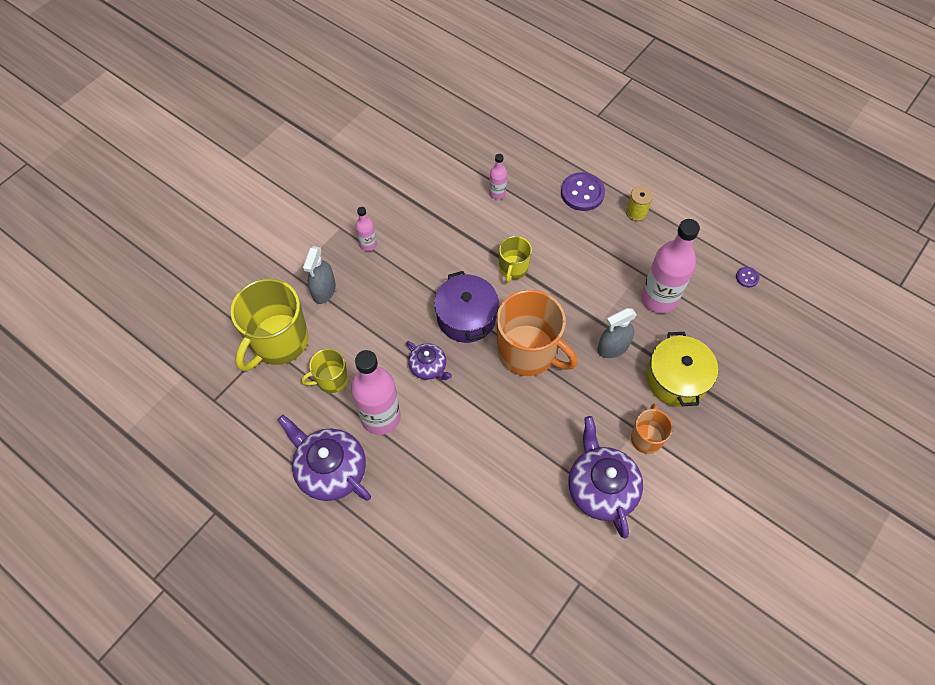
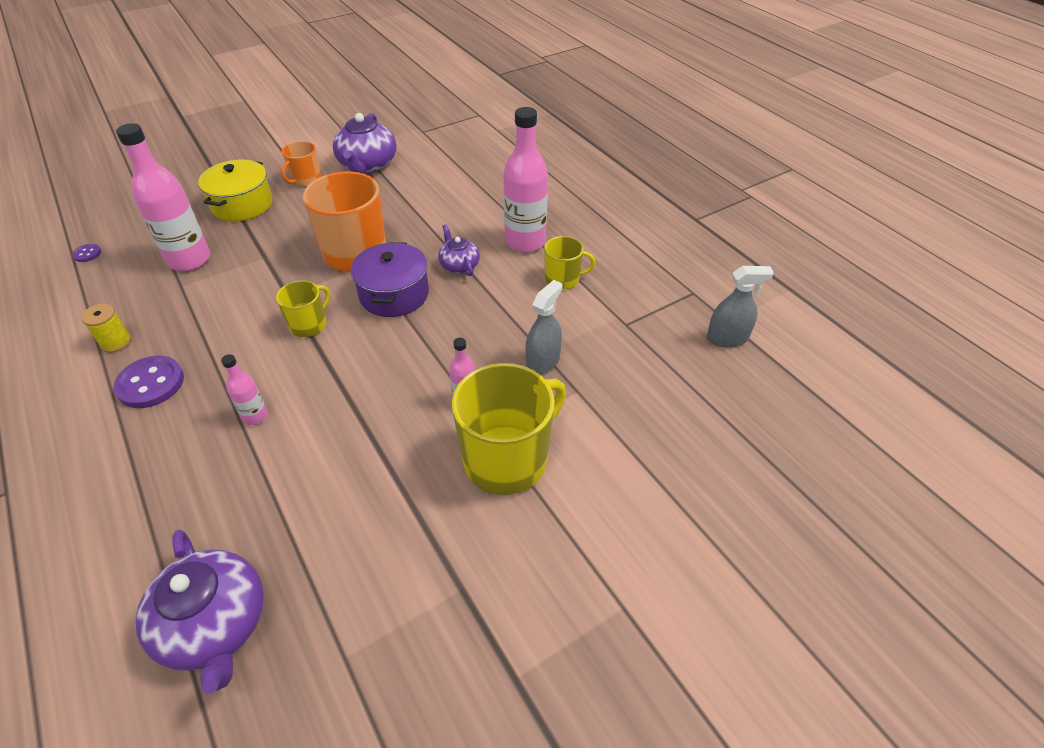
camera: 160 degrees left, 15 degrees down
yellow mug [230,278,308,371] -> yellow mug moved to [452,363,566,495]
purple teapot [277,415,371,501] -> purple teapot moved to [136,530,264,694]
grey spray bottle [597,308,637,358] -> grey spray bottle moved to [707,266,774,347]

